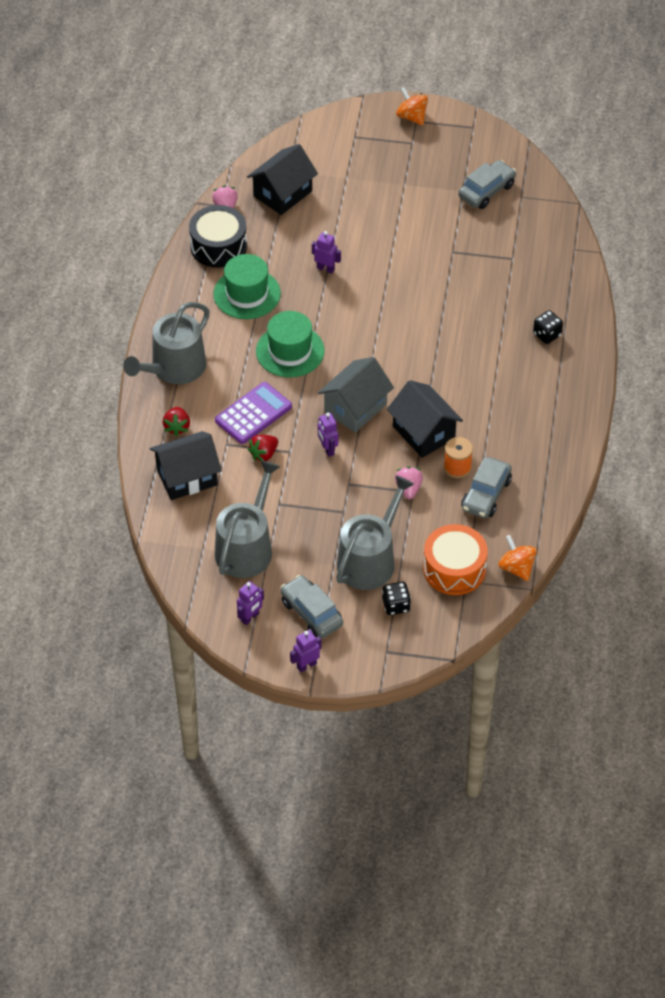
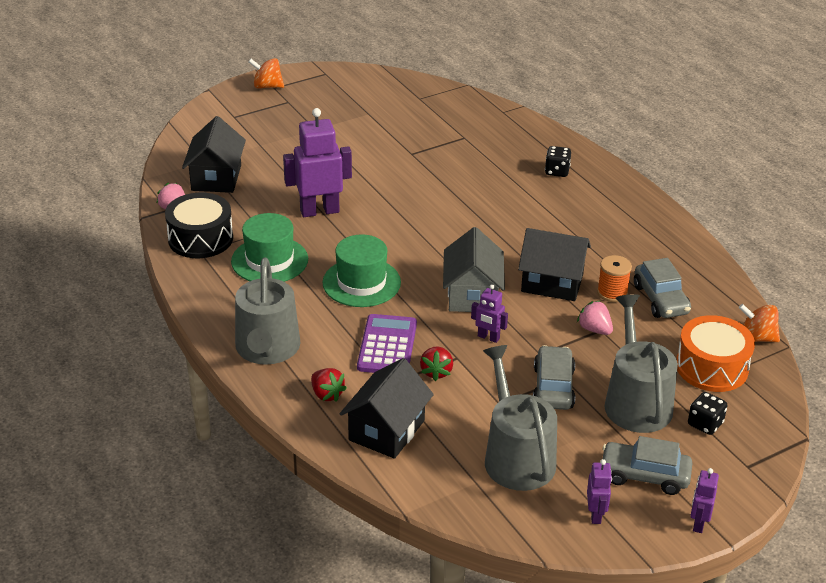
camera: 40 degrees left, 15 degrees down
purple robot [312,231,341,274] -> purple robot [283,108,352,217], size x1.98
grey car [458,160,516,209] -> grey car moved to [533,345,575,410]

